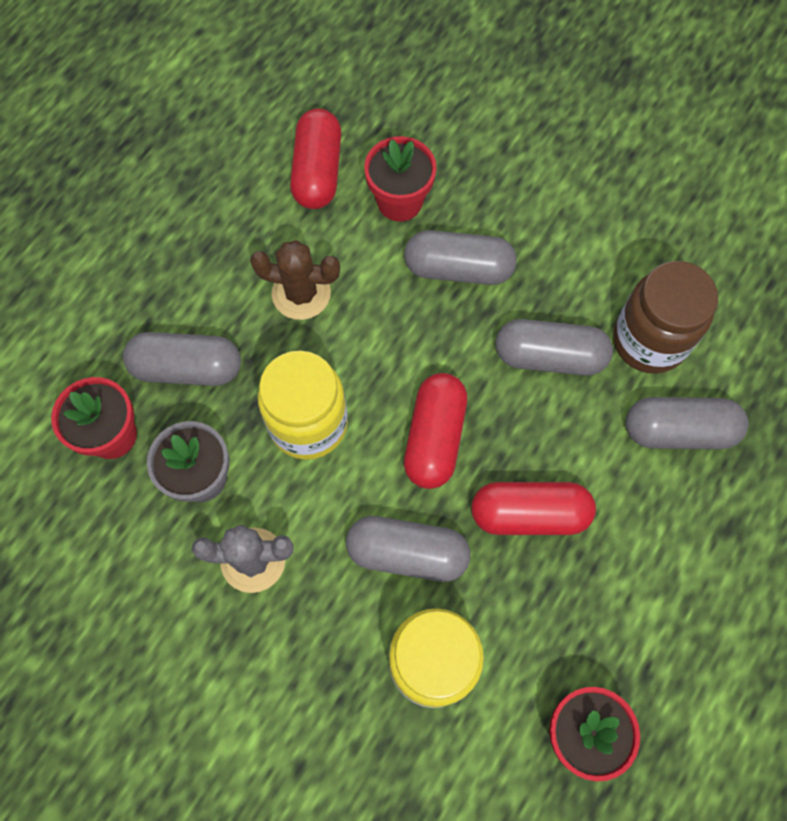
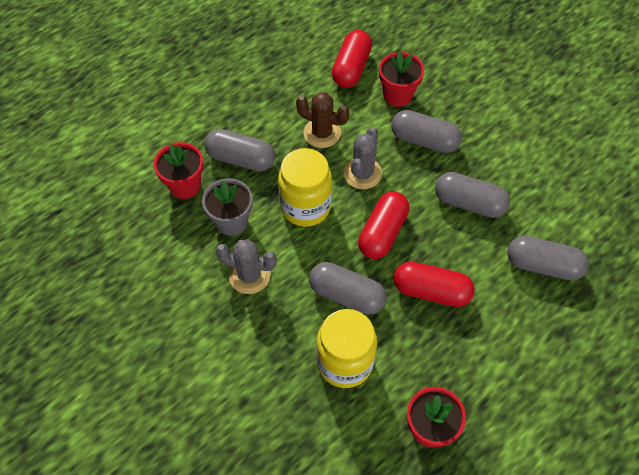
camera: 15 degrees right, 10 degrees down
brown jar [613,261,718,374] -> none
none -> grey cactus [343,127,382,189]

